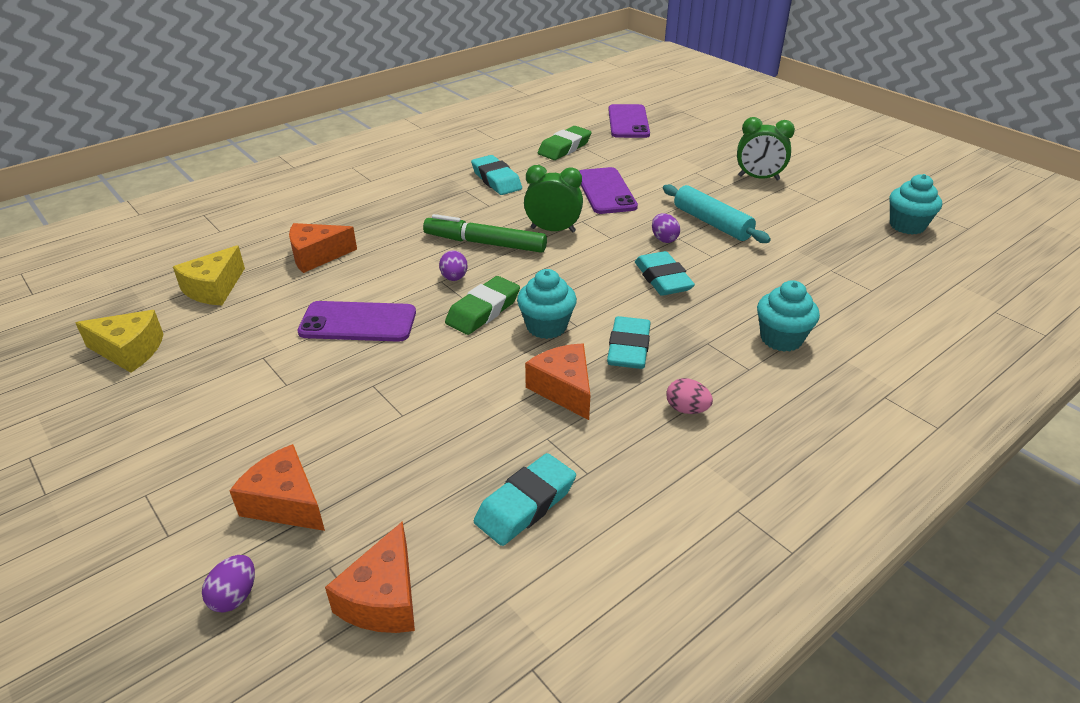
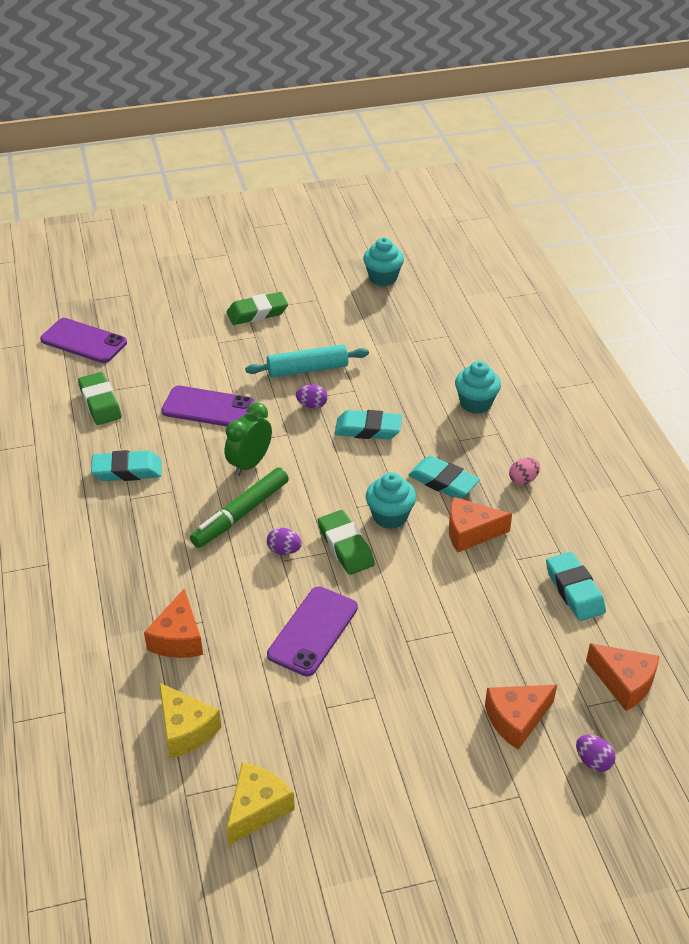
camera: 65 degrees left, 5 degrees up
green clock [737,117,795,181] -> green eraser [227,292,288,325]

